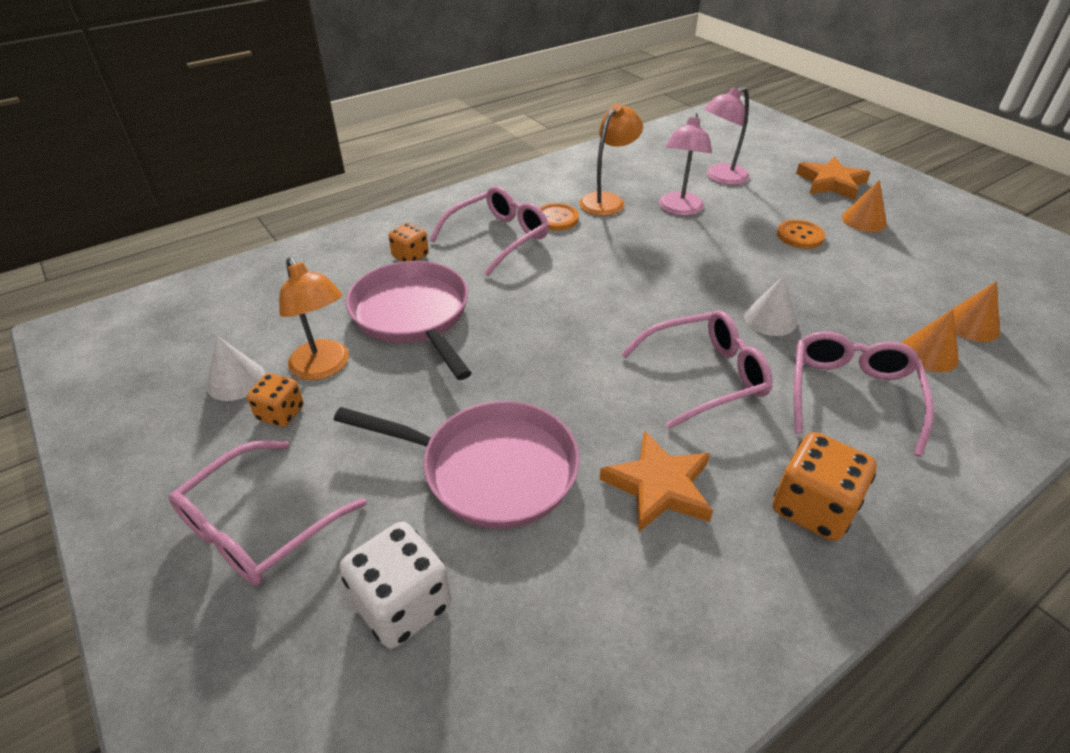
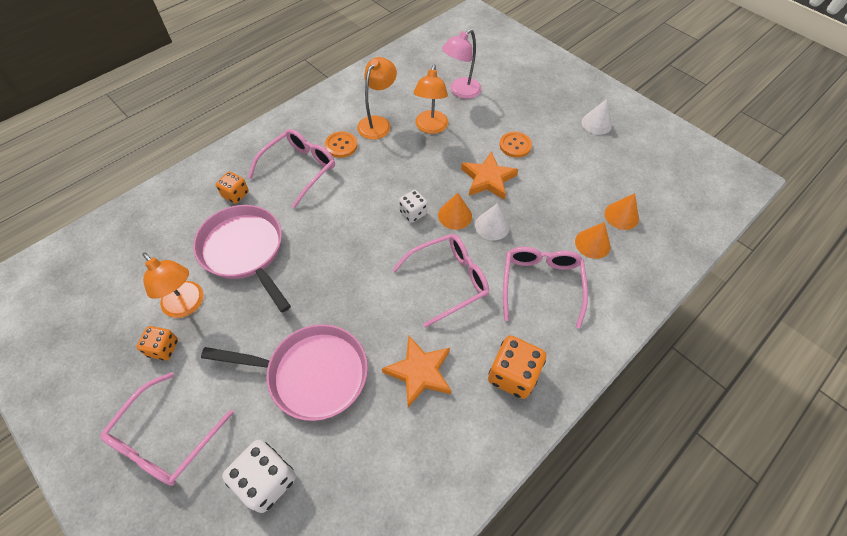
camera: 10 degrees left, 15 degrees up
white cone [207,336,265,401] -> white cone moved to [582,99,612,135]
pink lamp [659,113,712,216] -> orange lamp [414,65,448,134]
orange star [796,157,871,200] -> orange star moved to [461,151,519,200]
orange cone [842,180,887,232] -> orange cone moved to [438,193,472,230]
none -> white dice [399,190,427,223]

